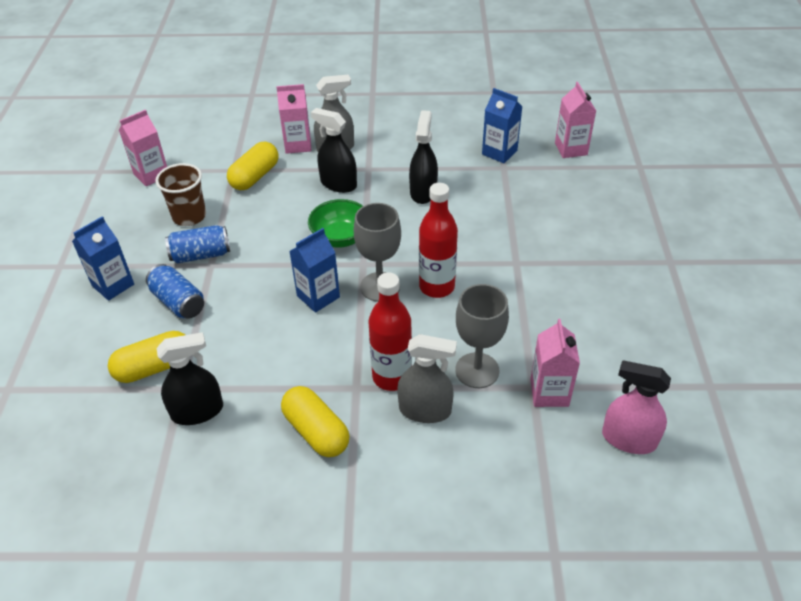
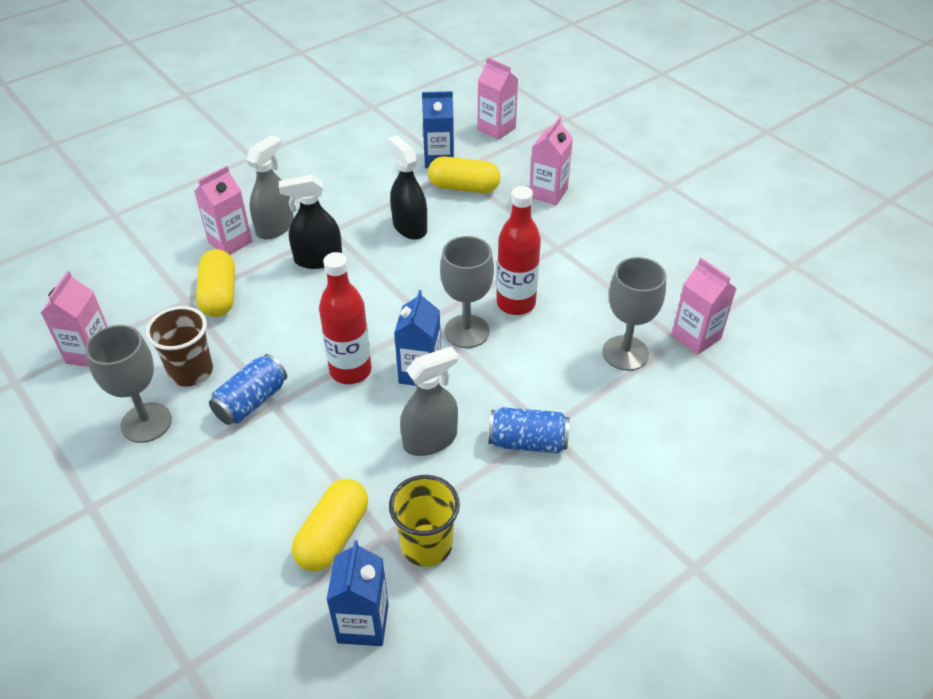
camera: 40 degrees left, 0 degrees up
blue carton [72,216,134,301] -> blue carton moved to [326,540,389,646]
blue can [146,264,204,319] -> blue can moved to [488,407,569,453]
black spray bottle [156,332,223,425] -> yellow cup [389,475,460,567]
yellow capsule [281,386,350,457] -> yellow capsule moved to [428,156,500,193]
green bowl [308,199,363,248] -> none
red bottle [368,272,412,391] -> red bottle moved to [319,252,372,384]
grey spray bottle [397,334,457,423] -> grey spray bottle moved to [400,346,458,456]
pink spray bottle [602,360,671,454] -> none
none -> grey goblet [85,325,172,443]
none -> pink carton [530,117,573,205]

